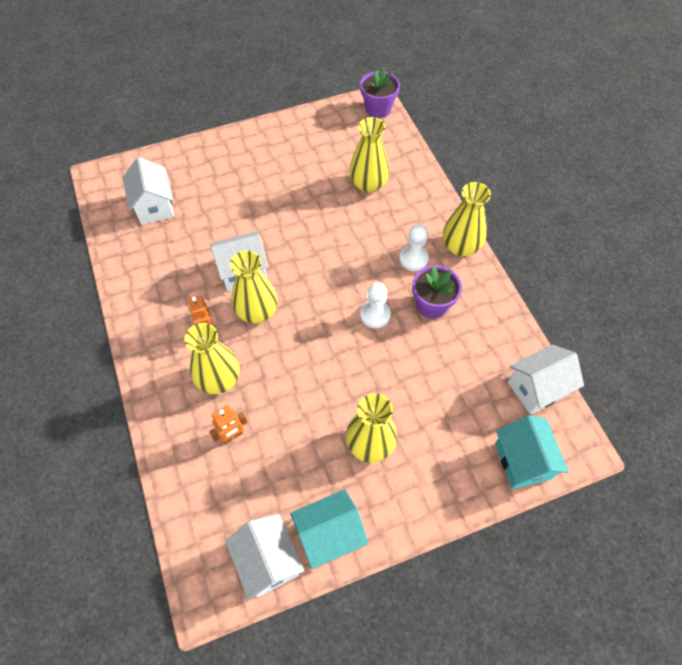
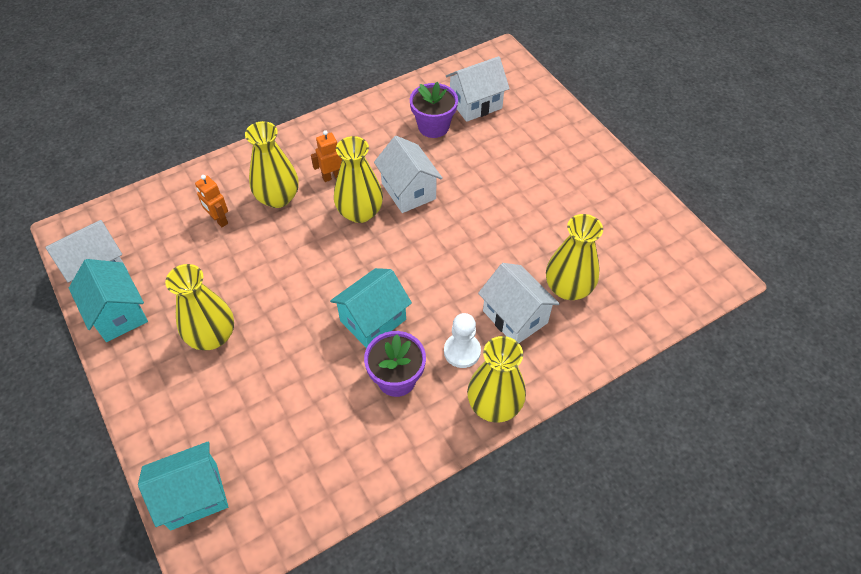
camera: 80 degrees right, 5 degrees down
purple flower pot [360,67,400,118] -> purple flower pot moved to [410,82,458,138]
white pawn [360,282,391,328] -> turquoise house [330,268,412,348]
white house [508,345,584,414] -> white house moved to [478,263,560,343]

